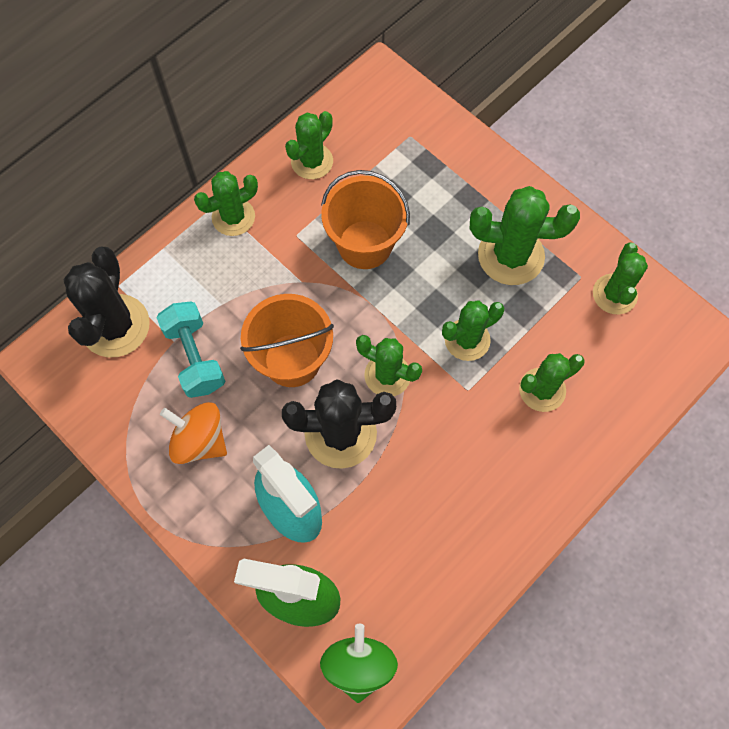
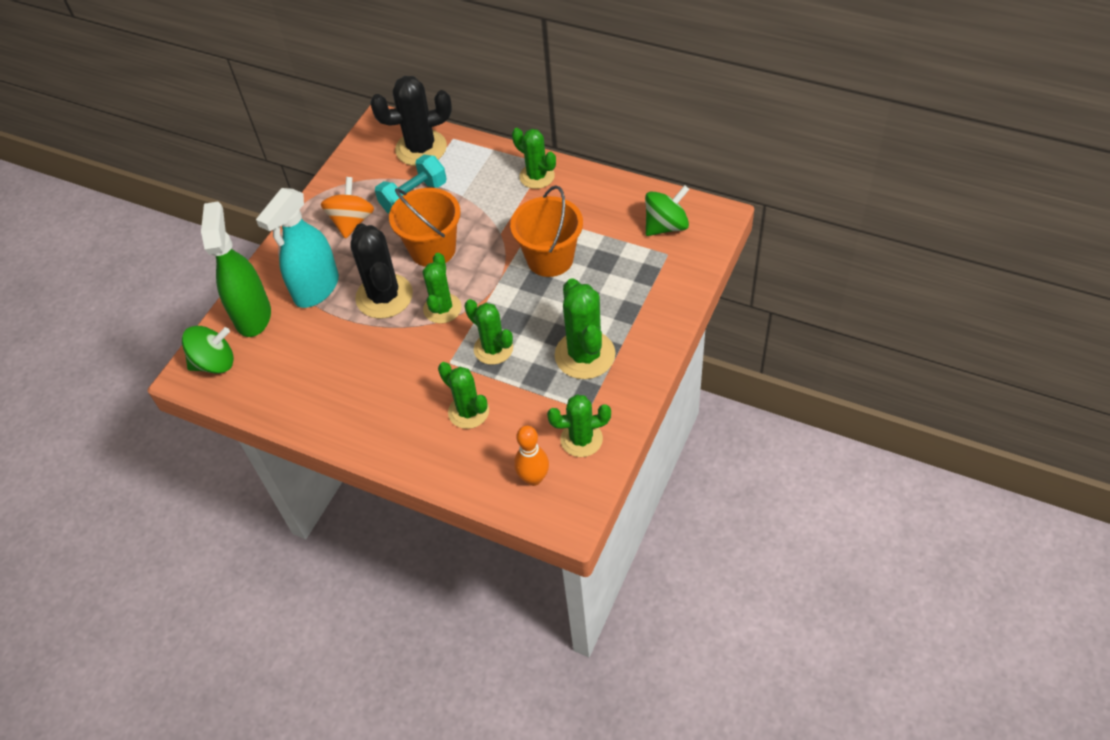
camera: 75 degrees right, 15 degrees down
green cactus [285,111,333,179] -> none
none -> orange bowling pin [514,425,549,486]
none -> green spinning top [645,185,689,236]

